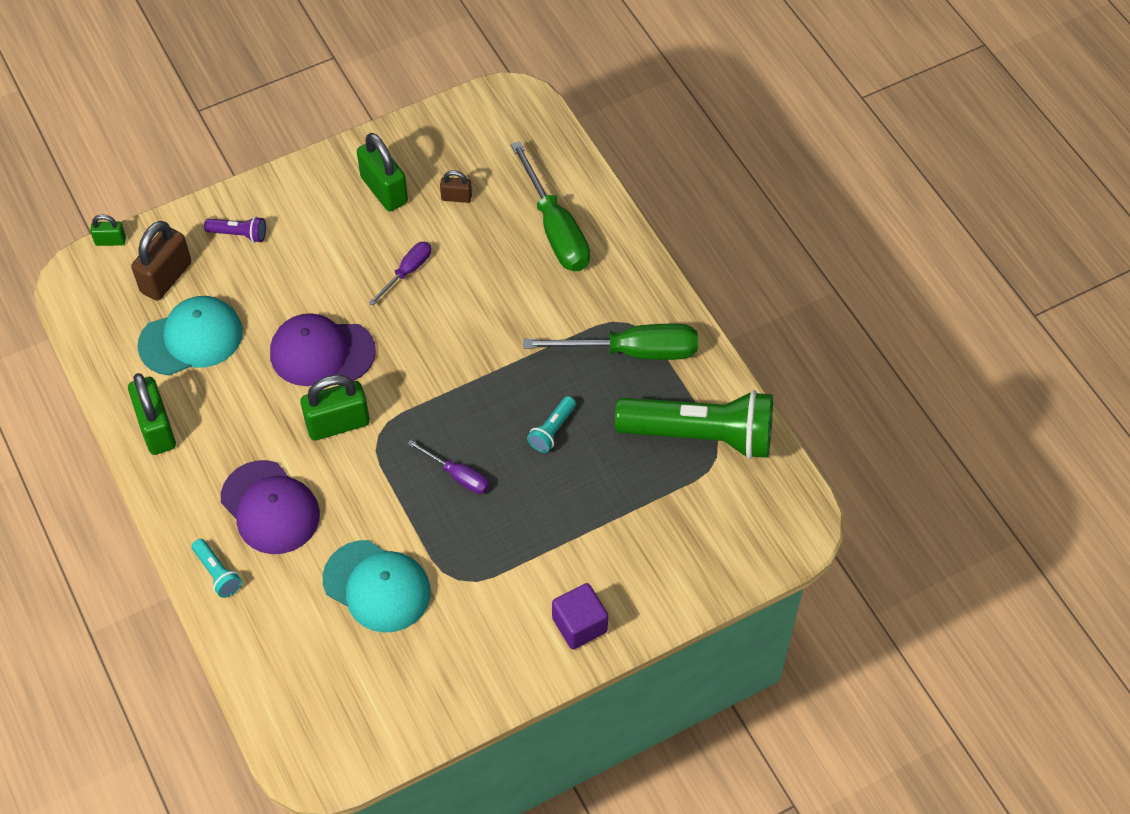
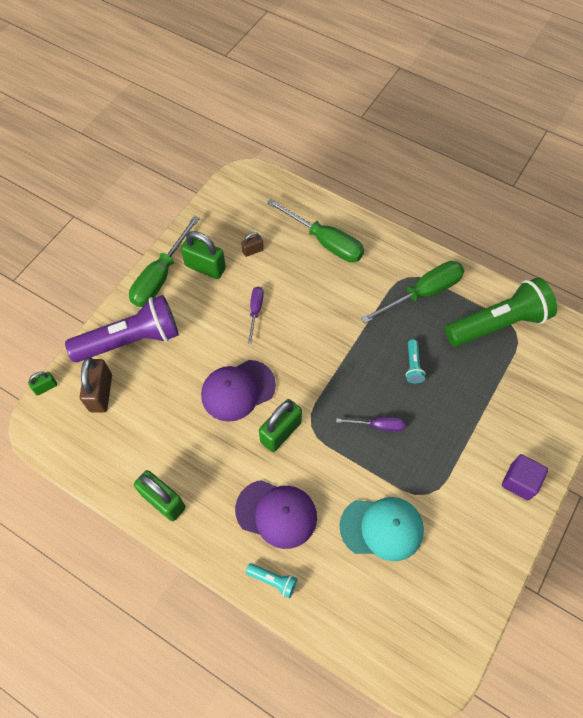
camera: 30 degrees left, 5 degrees up
turquoise cap [137,296,243,375] -> none
purple flashlight [204,216,266,243] -> purple flashlight [65,295,179,362], size x2.44
none -> green screwdriver [129,216,200,307]

